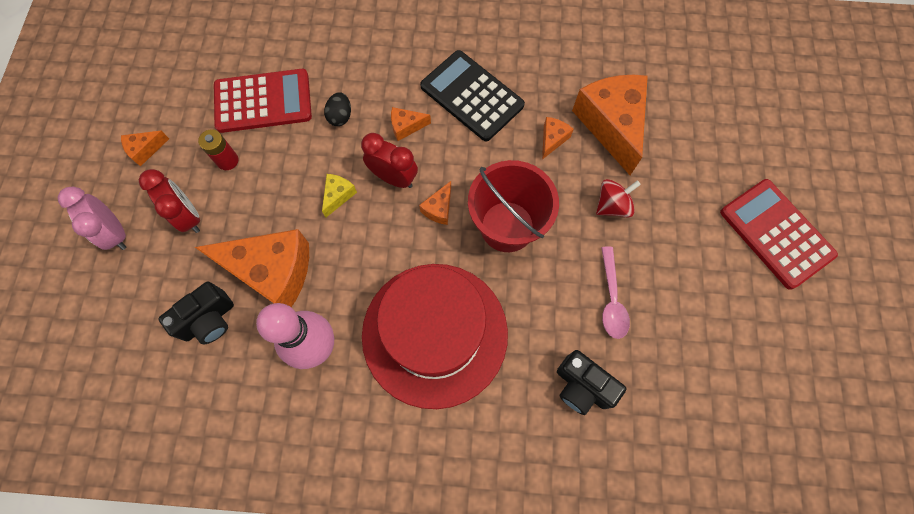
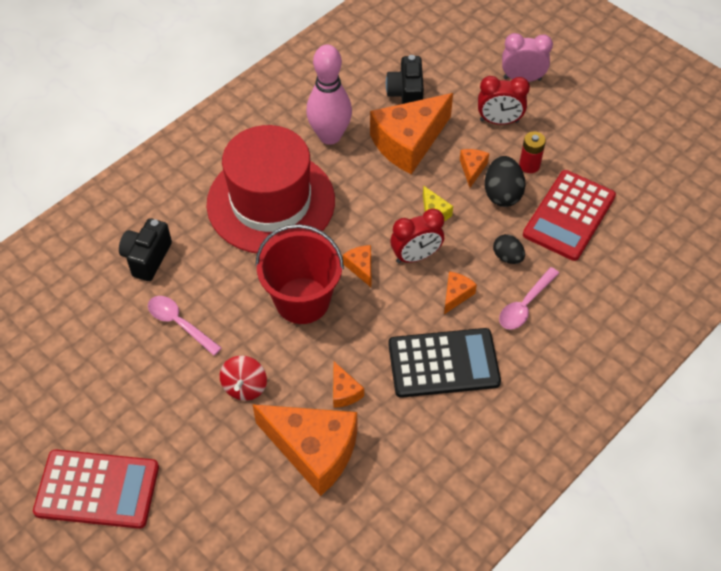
camera: 130 degrees right, 15 degrees down
orange cheese [121,131,169,167] -> orange cheese moved to [460,149,489,188]
black camera [557,350,626,415] -> black camera turned 60 degrees counterclockwise [119,218,172,281]
none -> black egg [484,156,526,207]
none -> pink spoon [499,267,559,330]

